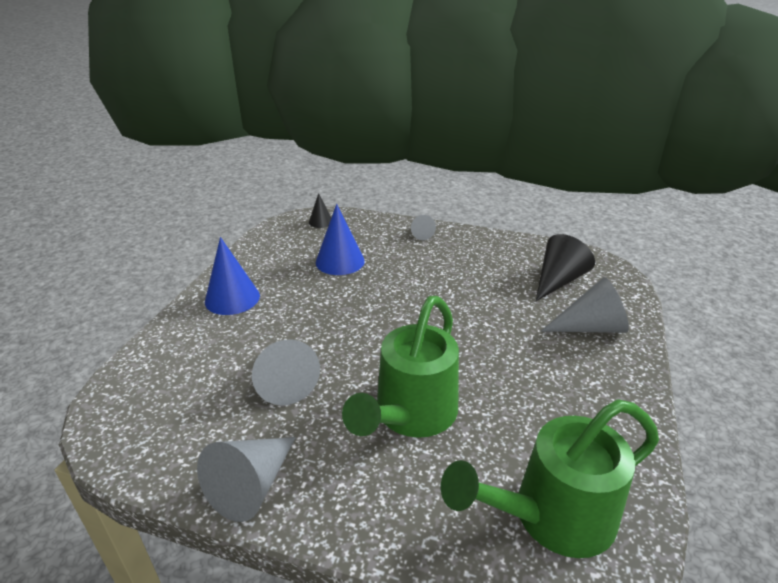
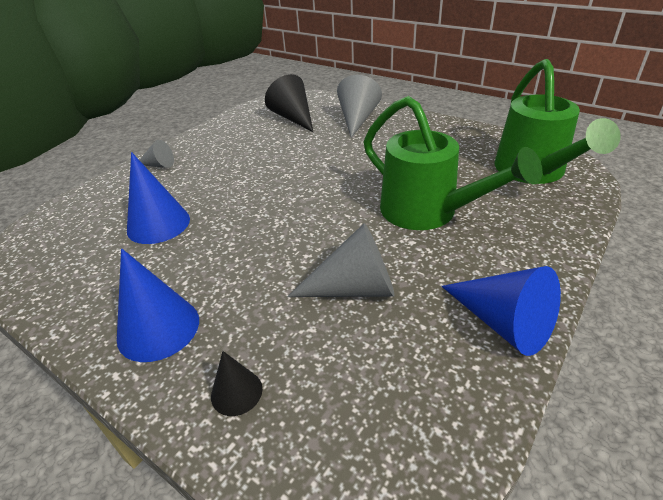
camera: 70 degrees left, 5 degrees up
grey cone [197,437,296,522] -> blue cone [441,266,561,356]
black cone [309,193,331,228] -> black cone moved to [211,351,262,416]

